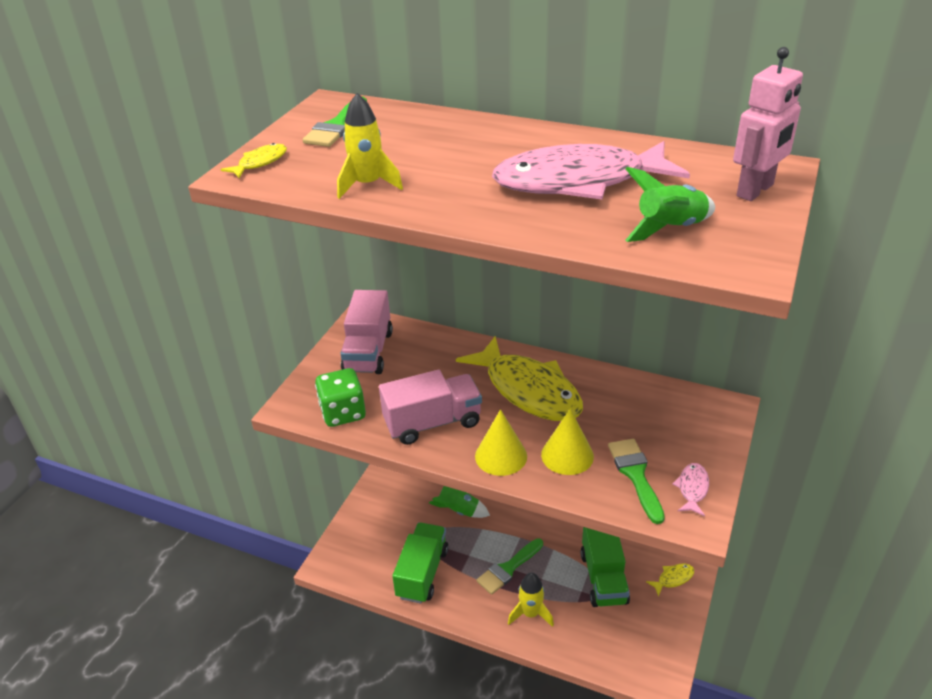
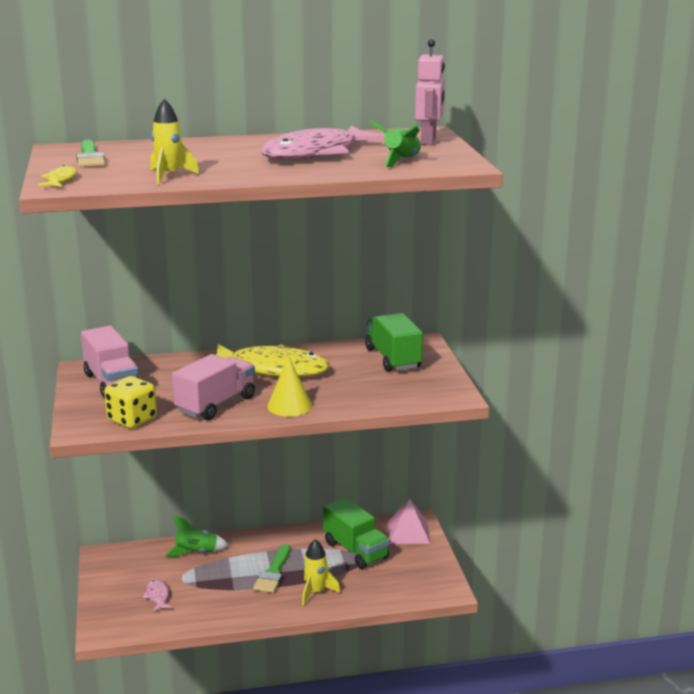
camera: 35 degrees left, 15 degrees down
green dice [315,368,366,427] -> yellow dice [104,376,157,428]
green truck [392,523,448,604] -> green truck moved to [365,313,423,372]
yellow cone [541,408,594,475] -> none
green brush [608,439,665,524] -> none
yellow fish [646,564,694,597] -> pink pyramid [388,498,430,544]
pink fish [672,463,709,516] -> pink fish moved to [143,579,172,611]

